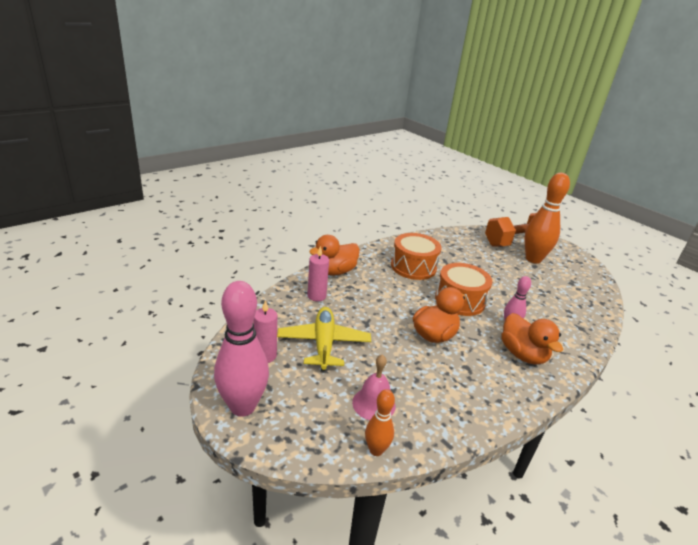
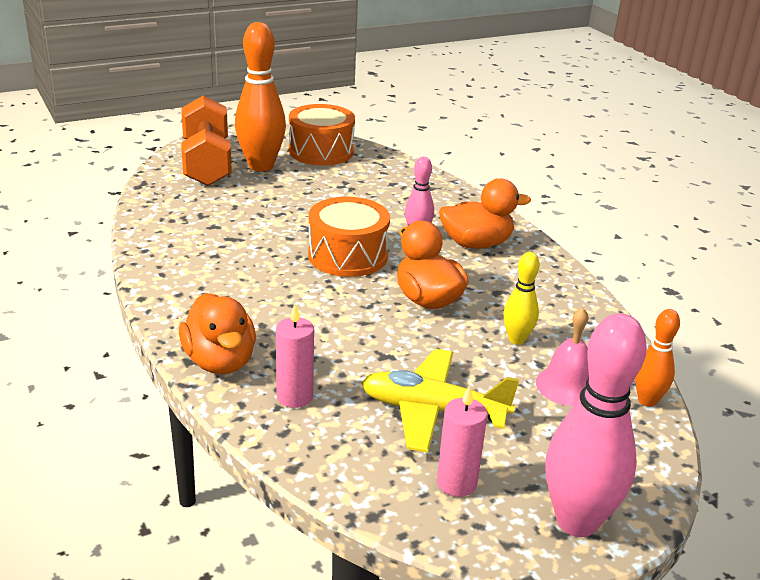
camera: 75 degrees left, 0 degrees up
orange drum [391,233,442,280] -> orange drum moved to [289,104,355,166]
none -> yellow bowling pin [503,252,540,345]

